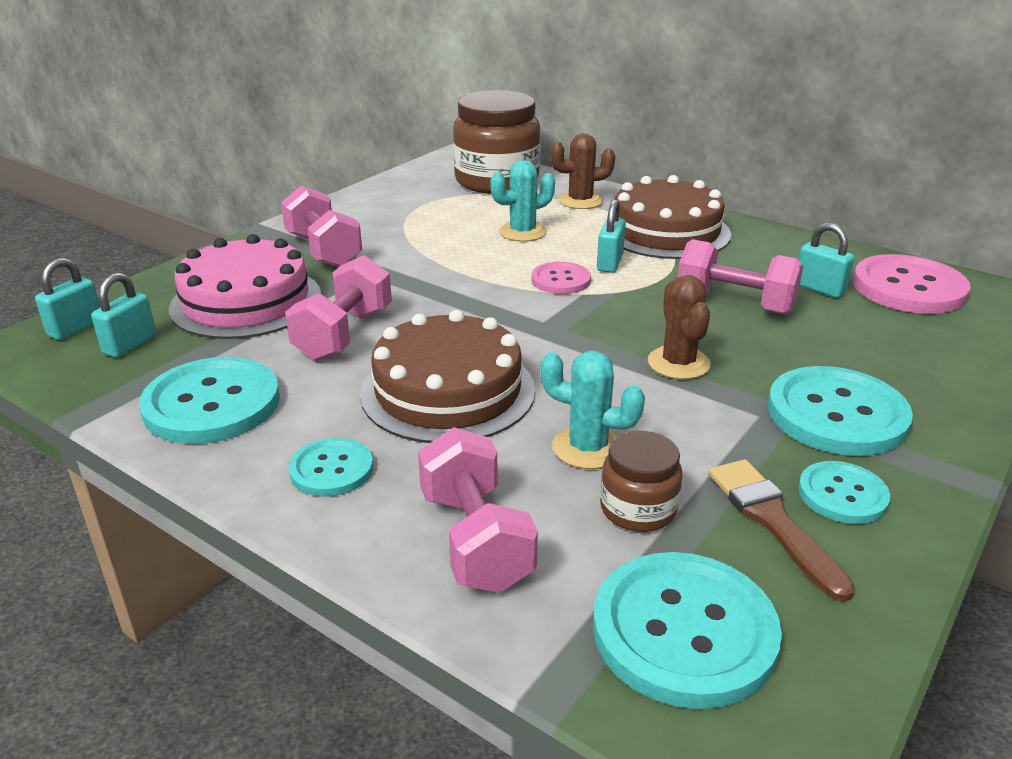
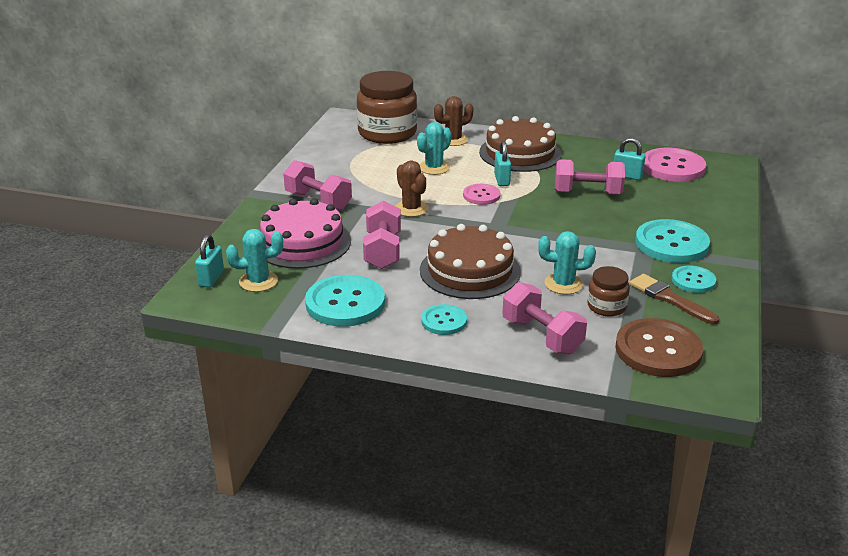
camera: 20 degrees left, 0 degrees up
turquoise padlock [91,273,156,358] -> turquoise cactus [226,229,283,292]
turquoise button [593,552,782,709] -> brown button [615,318,703,377]
brown cactus [648,275,711,379] -> brown cactus moved to [395,161,429,217]

